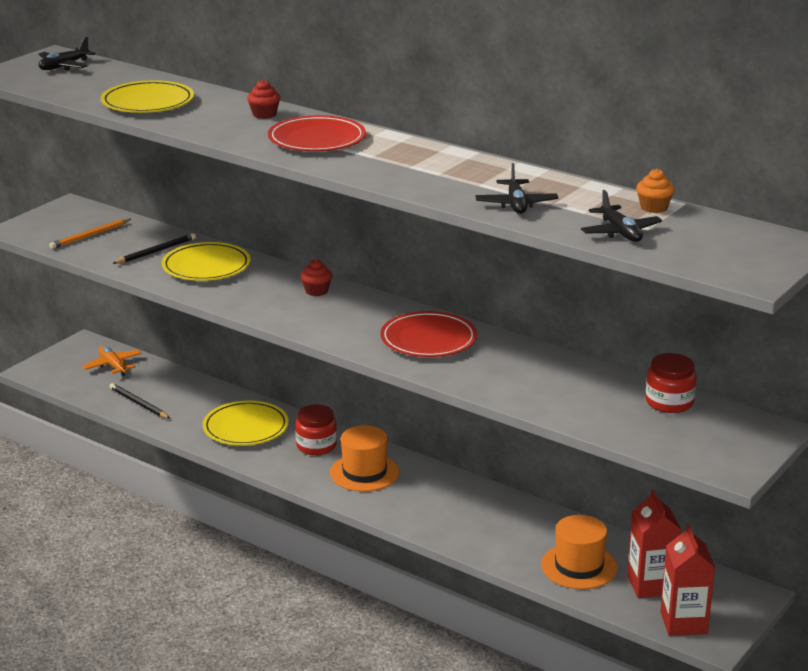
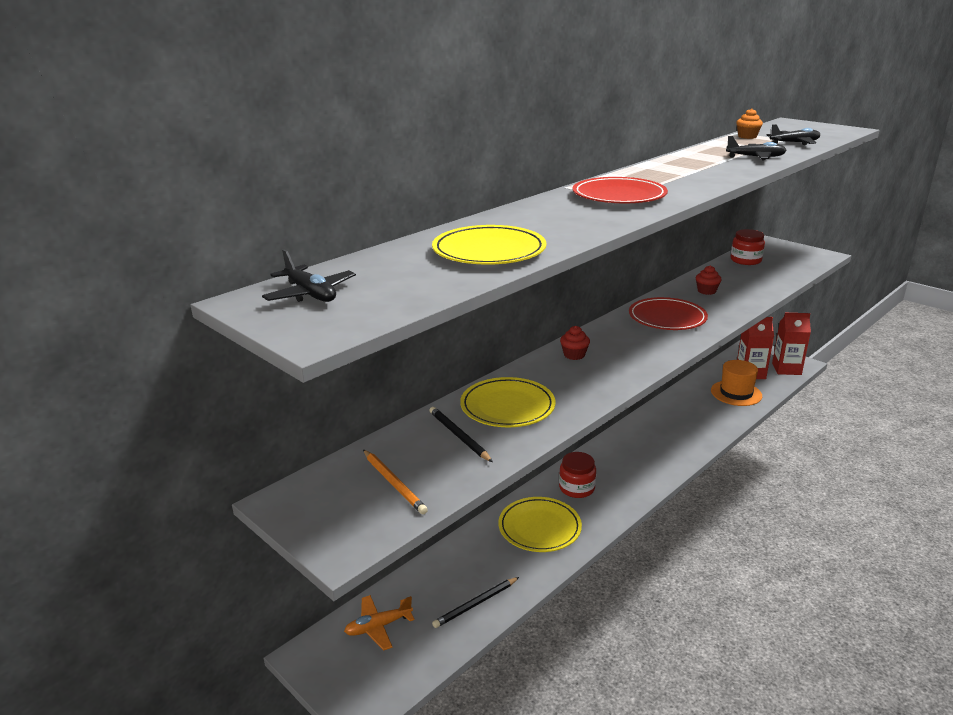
camera: 80 degrees left, 0 degrees up
red cupcake [247,80,280,119] -> red cupcake moved to [696,265,722,295]
orange hat [330,425,399,492] -> none

